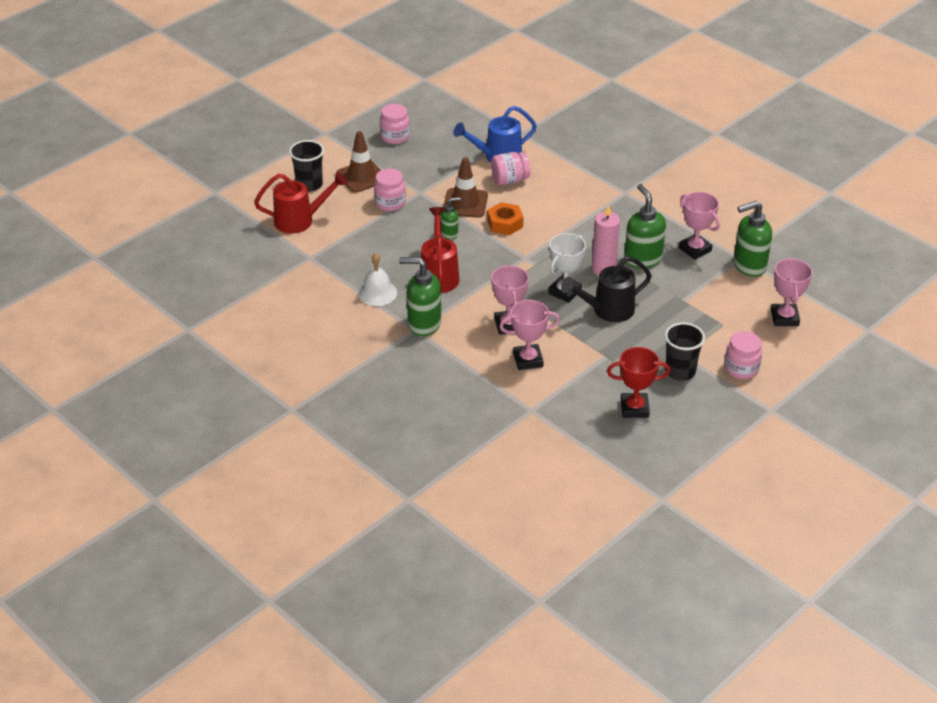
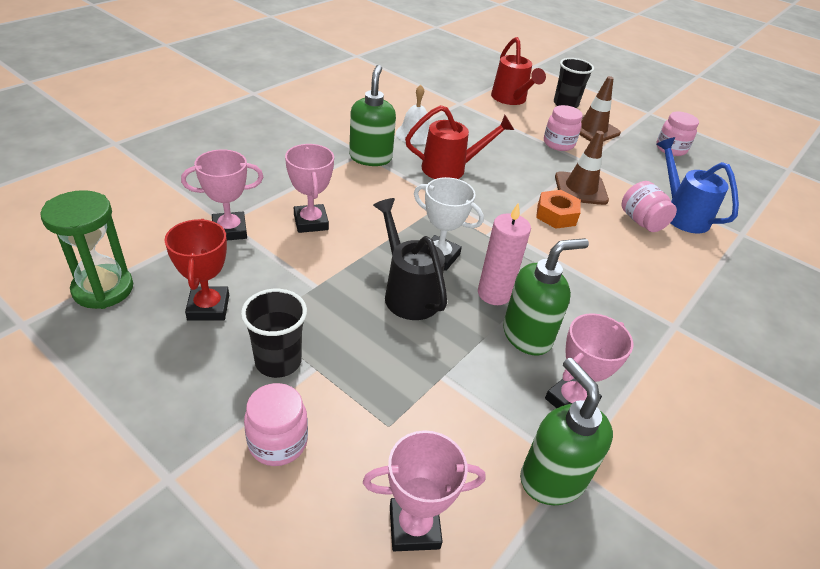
camera: 80 degrees right, 0 degrees up
green soap dispenser [440,197,461,240] -> none
pink trophy [491,265,529,335] -> pink trophy moved to [181,149,263,240]
none -> green hourglass [40,190,133,309]

